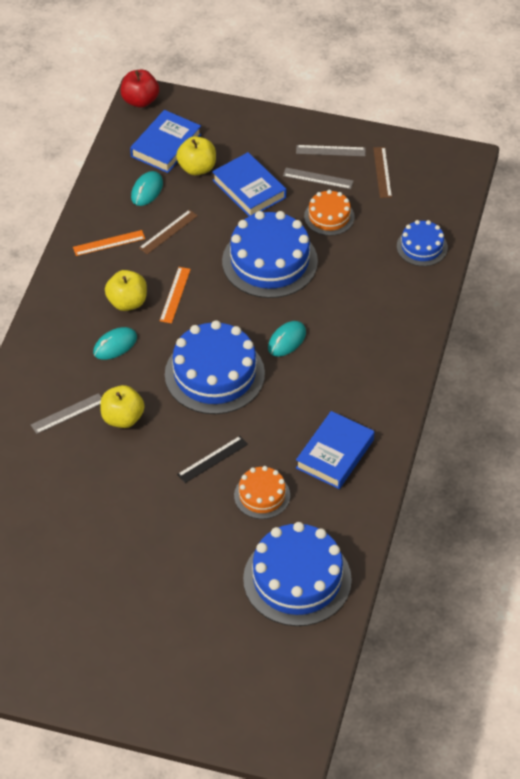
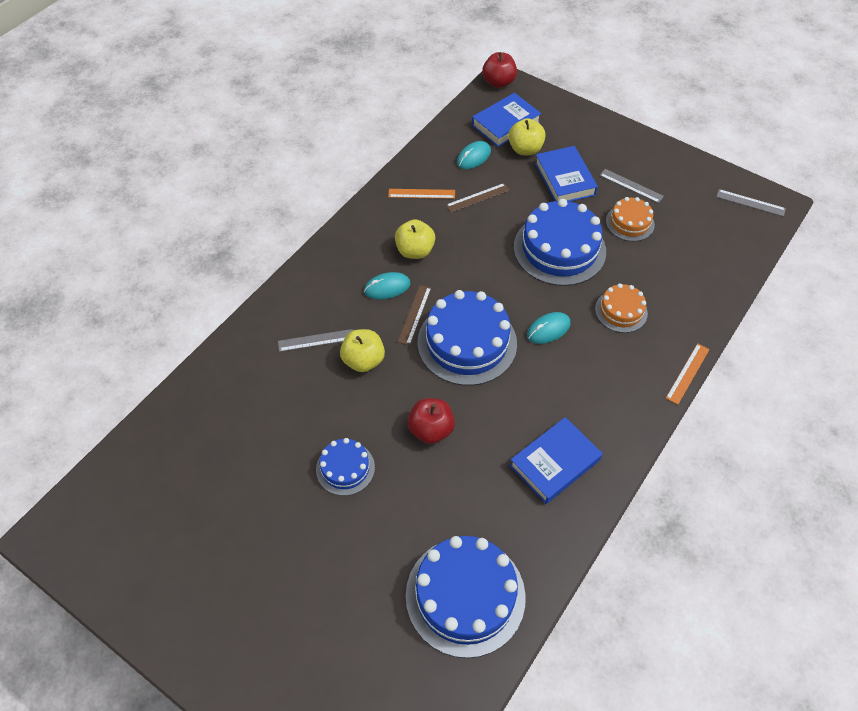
camera: 20 degrees right, 5 degrees up
orange ruler [160,267,191,324] -> orange ruler moved to [666,343,710,404]
black ruler [177,436,248,483] -> red apple [408,398,455,444]
orange cake [234,466,290,519] -> orange cake moved to [595,283,648,333]
grey ruler [296,145,366,156] -> grey ruler moved to [716,189,786,217]
brown ruler [373,147,392,198] -> brown ruler moved to [398,285,431,345]
blue cake [397,220,448,266] -> blue cake moved to [316,438,375,496]

